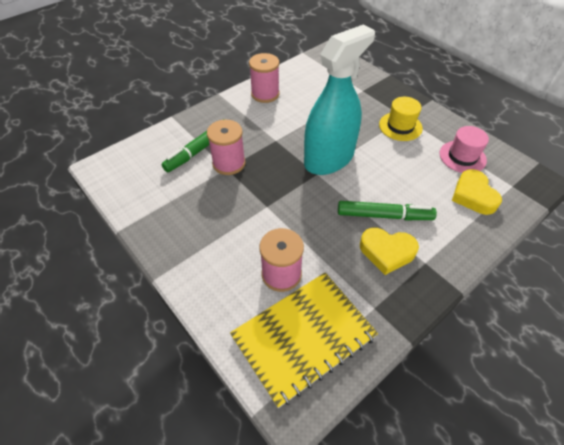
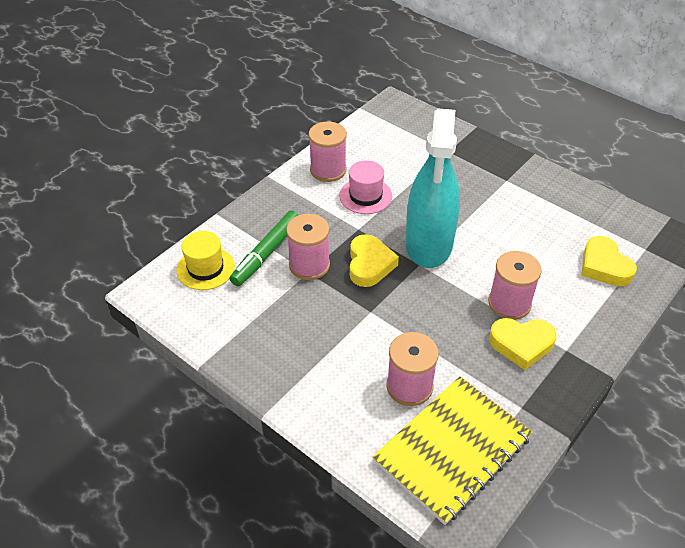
camera: 10 degrees left, 5 degrees down
turquoise spray bottle [304,25,375,175] -> turquoise spray bottle turned 150 degrees clockwise [405,109,460,268]
green marker [338,201,437,220] -> pink spool [488,251,542,320]
yellow hat [379,97,423,141] -> yellow hat moved to [176,231,235,290]
pink hat [439,126,489,173] -> pink hat moved to [339,161,392,214]
none -> yellow heart [350,234,399,287]

